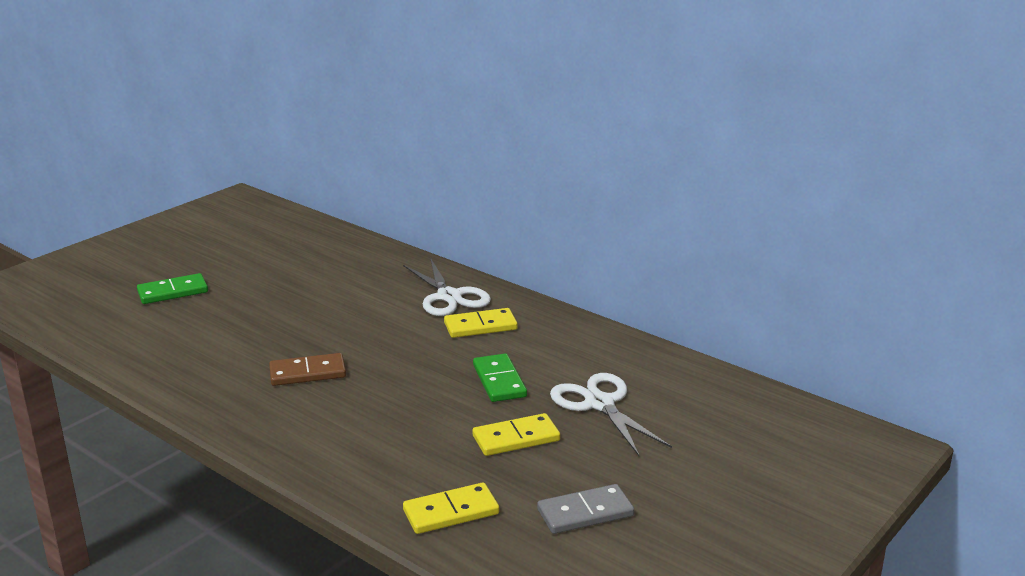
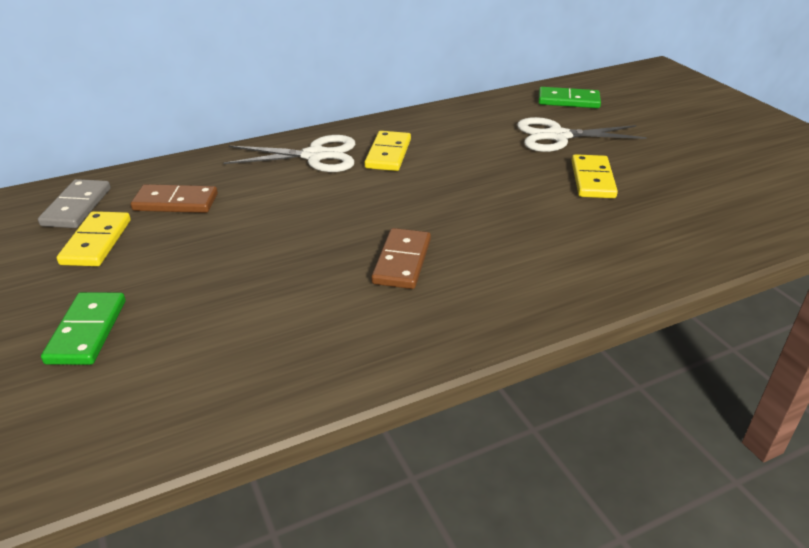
camera: 65 degrees left, 10 degrees up
yellow domino [403,482,499,534] -> yellow domino moved to [57,211,131,266]
green domino [473,354,527,402] -> green domino moved to [539,87,601,108]
grey domino [537,484,634,534] -> grey domino moved to [38,179,111,228]
none -> brown domino [131,184,218,213]

